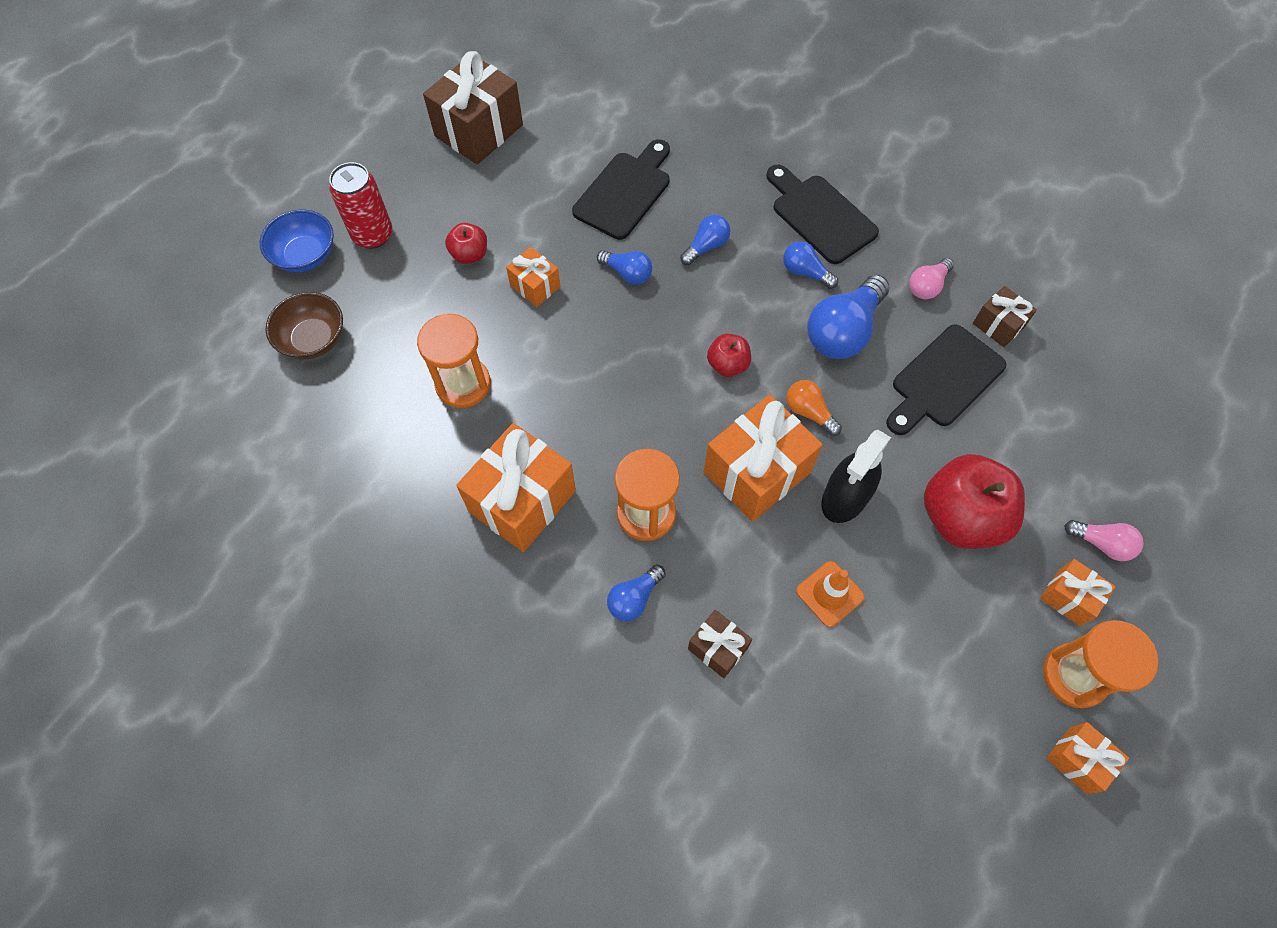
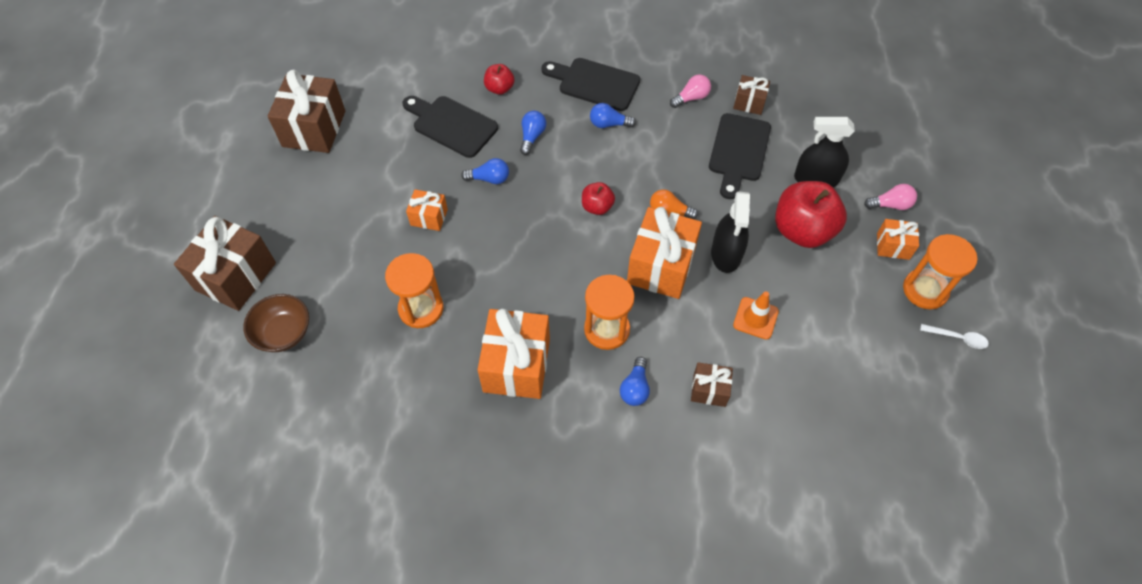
camera: 30 degrees left, 5 degrees down
blue bowl [260,210,334,272] -> brown gift [174,216,276,311]
red can [329,162,393,249] -> none
red apple [445,223,487,264] -> red apple moved to [484,64,514,95]
black cutting board [572,139,670,240] -> black cutting board turned 60 degrees counterclockwise [402,96,498,158]
blue light bulb [807,275,890,359] -> none
pink light bulb [909,258,954,299] -> pink light bulb turned 135 degrees counterclockwise [670,75,711,108]
orange gift [1046,722,1129,794] -> white spoon [920,324,989,349]
none -> black spray bottle [794,117,855,187]

